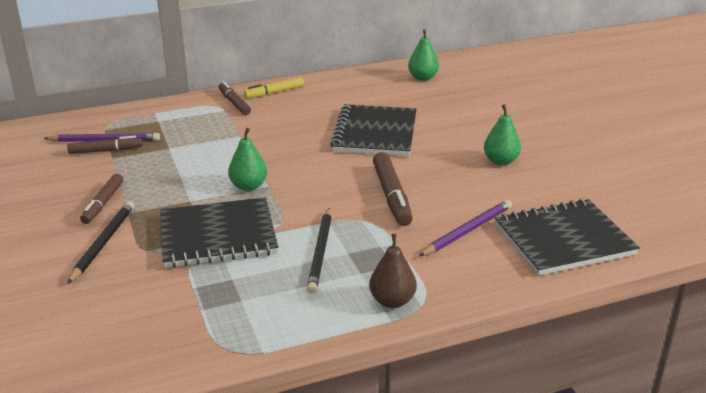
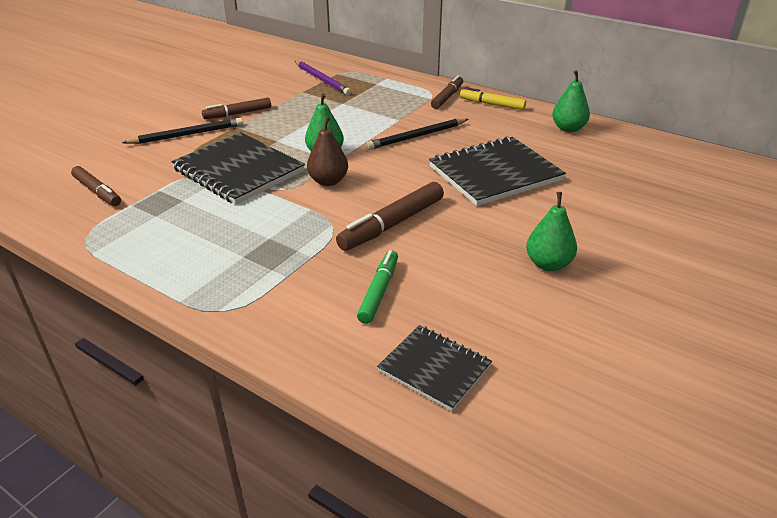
camera: 55 degrees right, 5 degrees up
brown marker [67,136,142,154] -> brown marker moved to [71,166,121,206]
black pencil [307,208,332,294] -> black pencil moved to [366,118,468,150]
brown pear [369,234,417,308] -> brown pear moved to [307,117,348,186]
green pear [408,29,439,81] -> green pear moved to [552,70,590,132]
purple pencil [419,200,512,256] -> green marker [357,250,398,324]
black notebook [495,199,640,276] -> black notebook [377,325,492,411], size x0.58

